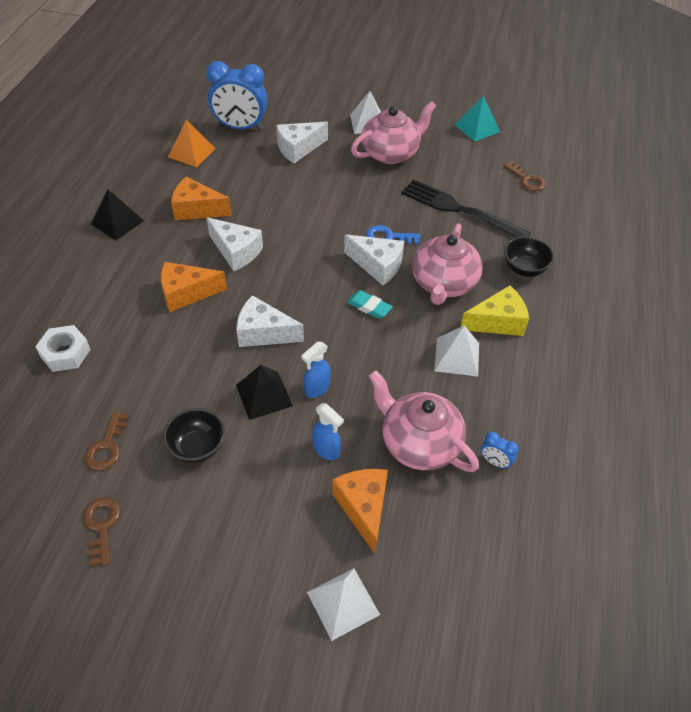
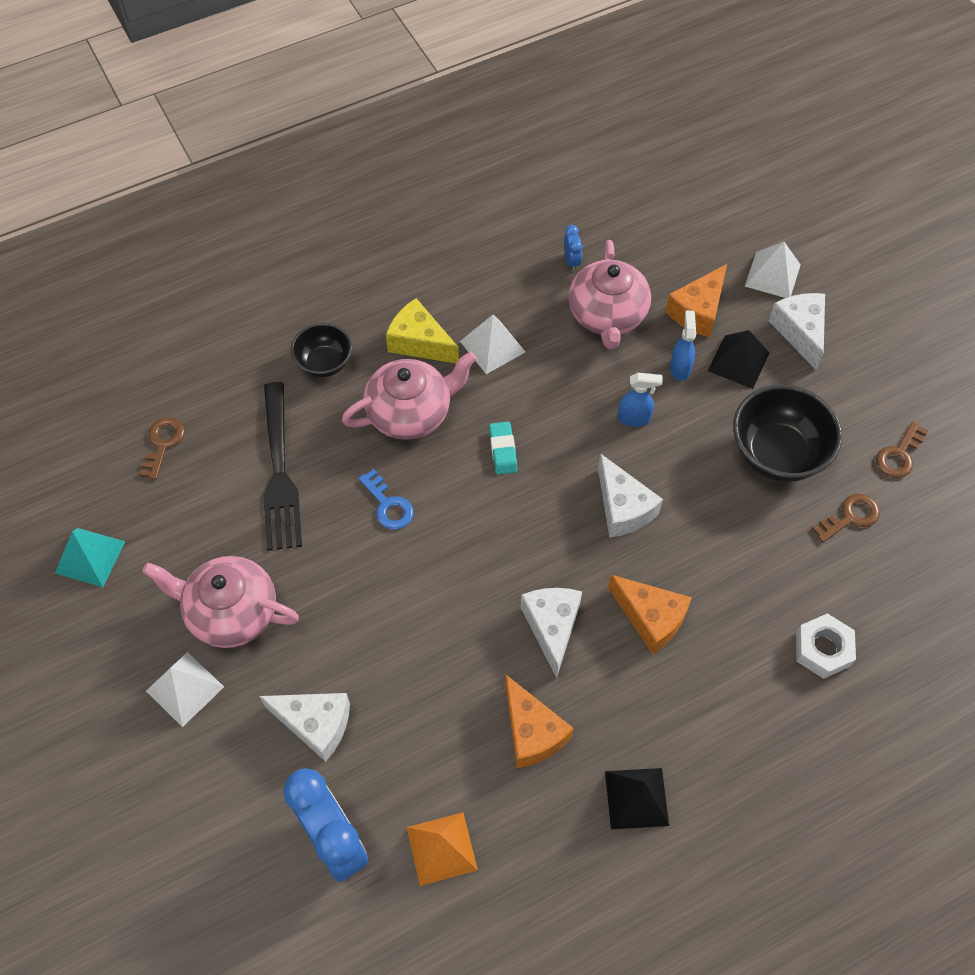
camera: 130 degrees left, 10 degrees up
black bowl [163,408,225,463] -> black bowl [733,384,842,482], size x1.67
black pyramid [236,365,293,420] -> black pyramid moved to [708,330,769,389]
white cheese [344,234,404,285] -> white cheese moved to [769,293,825,370]

